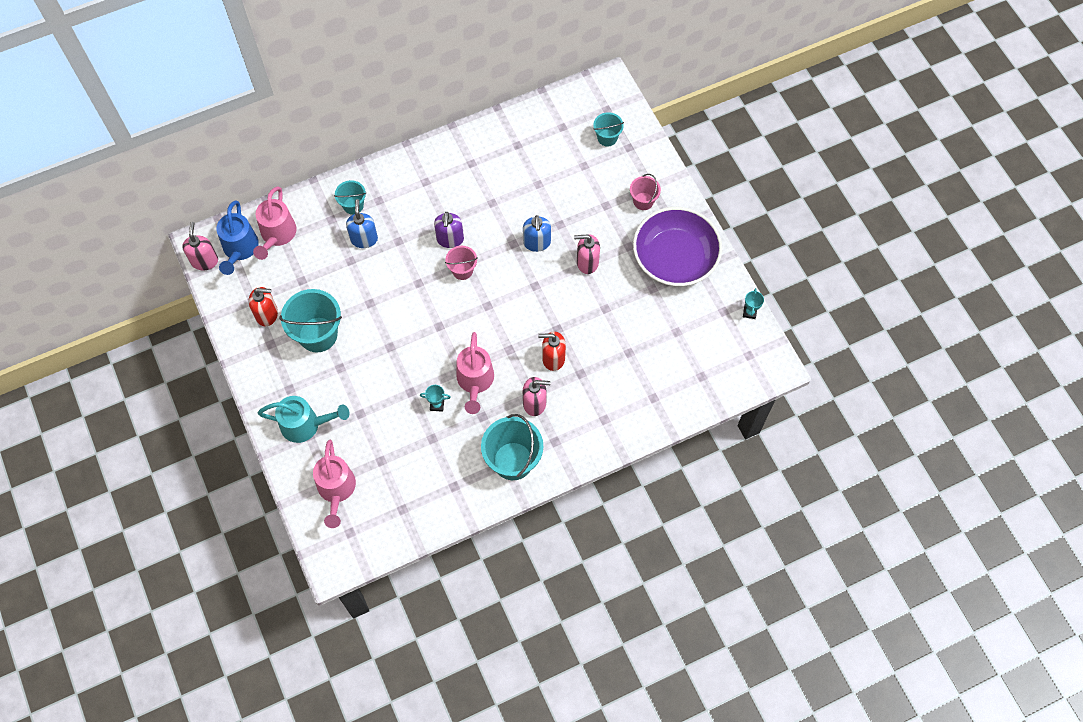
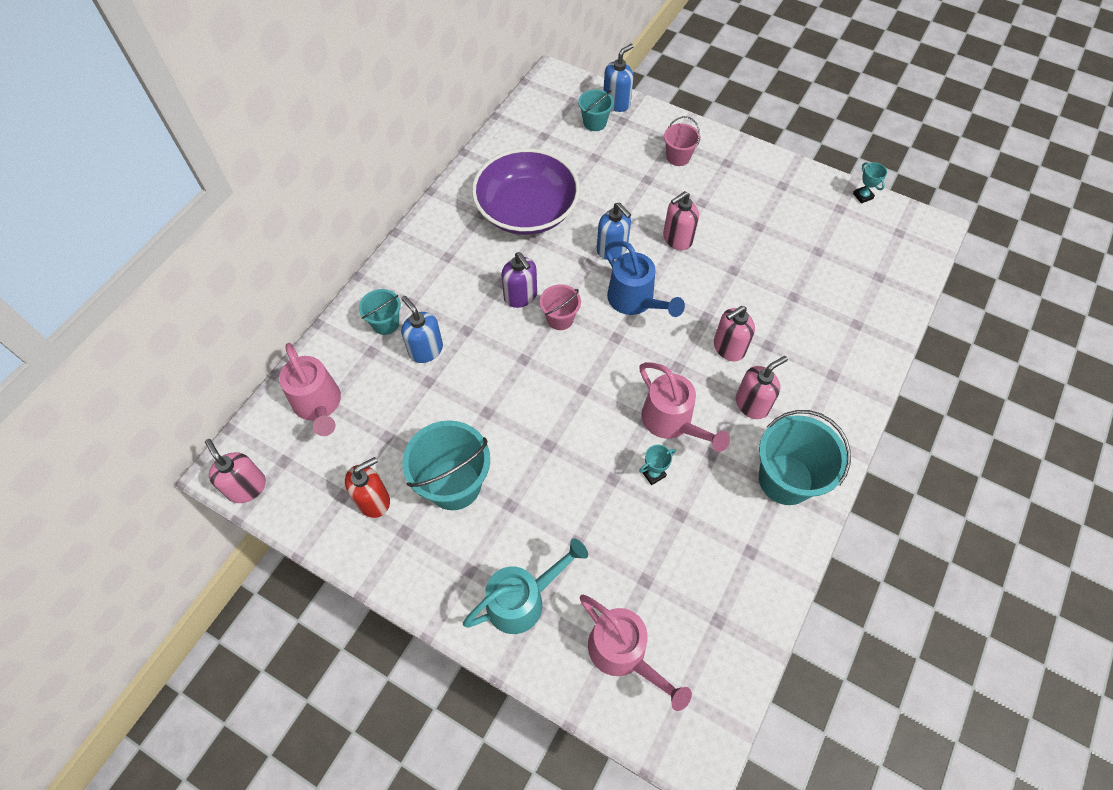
camera: 35 degrees left, 5 degrees down
blue watering can [216,200,259,275] -> blue watering can moved to [605,241,685,317]
red soap dispenser [538,331,566,371] -> pink soap dispenser [714,306,755,361]
purple bowl [633,207,722,286] -> purple bowl moved to [472,148,580,235]
none -> blue soap dispenser [603,44,634,112]

